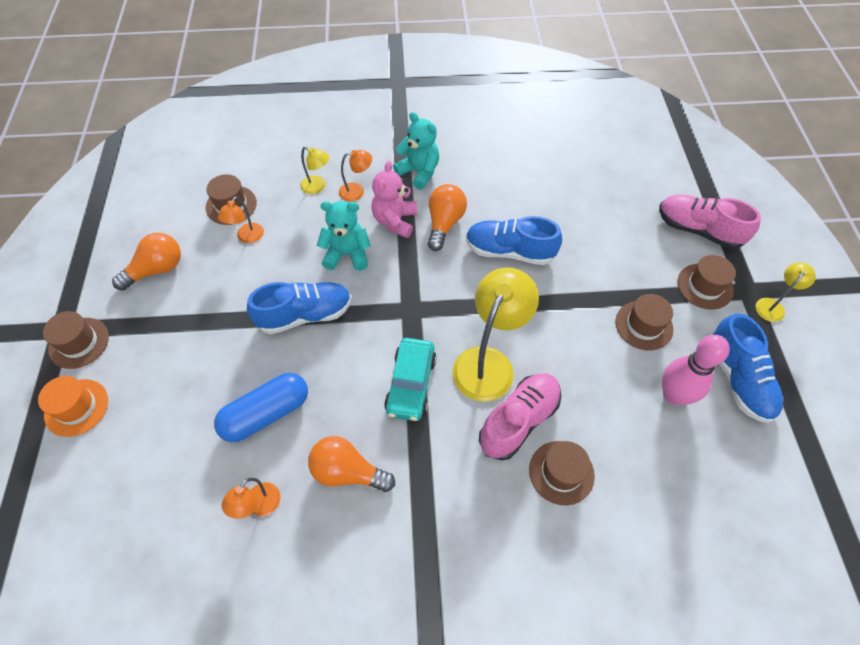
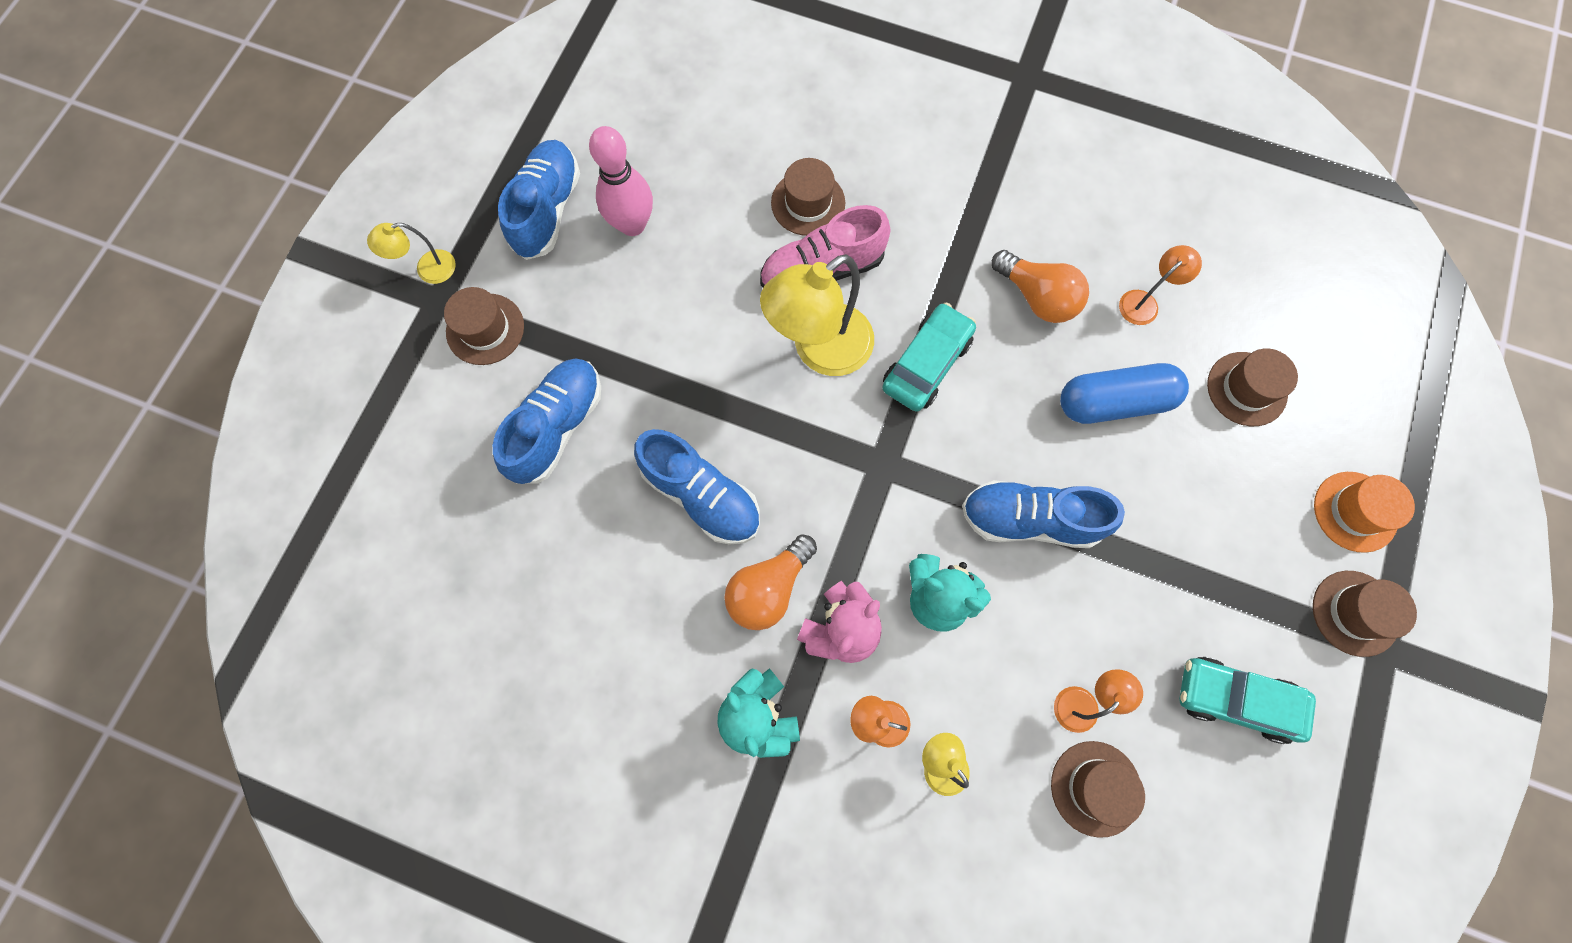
camera: 155 degrees left, 15 degrees up
orange light bulb [112,233,181,291] -> turquoise car [1179,657,1316,744]
brown hat [616,294,674,351] -> brown hat moved to [1207,349,1298,426]
pink shoe [659,195,761,249] -> none
none -> blue shoe [493,358,601,484]

